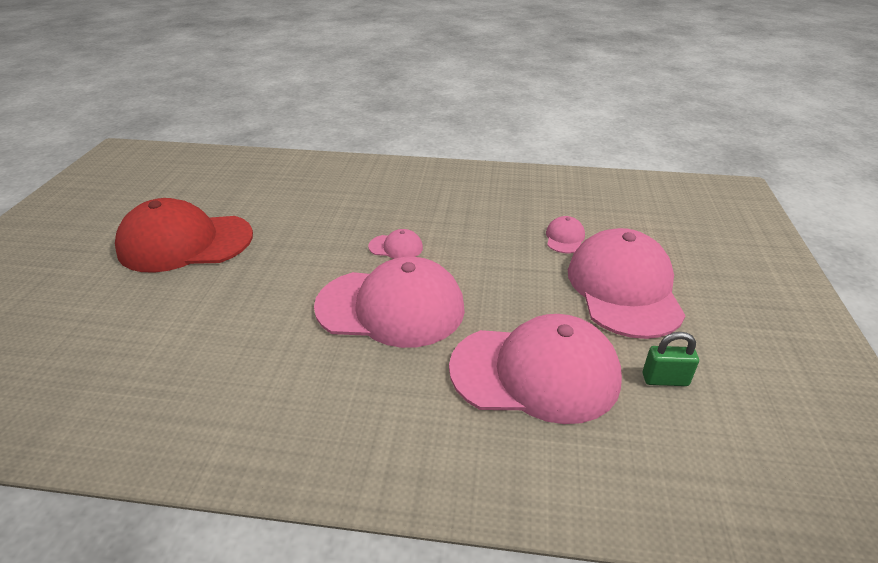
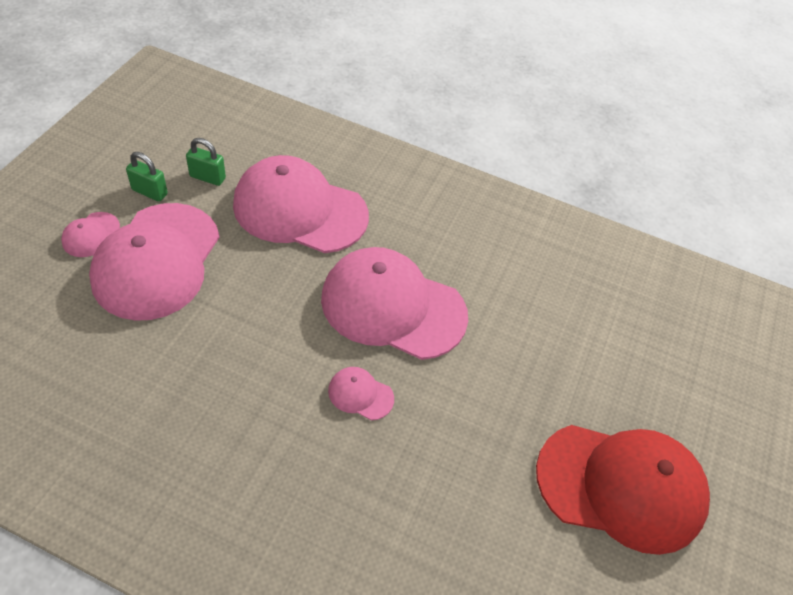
camera: 170 degrees left, 15 degrees up
pink cap [546,216,585,254] -> pink cap moved to [61,212,120,257]
none -> green padlock [126,152,168,202]

